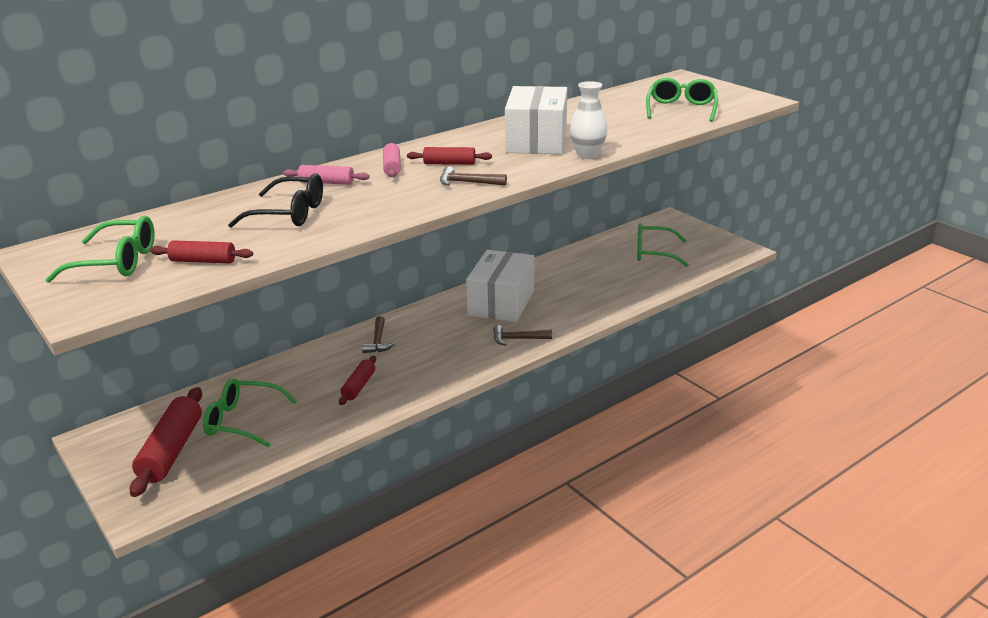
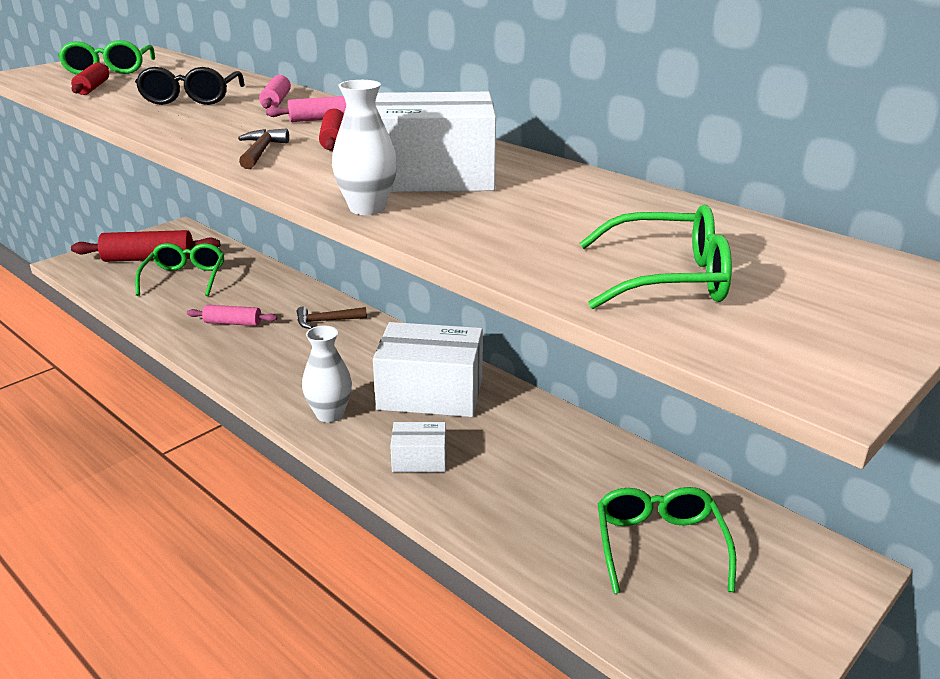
camera: 80 degrees right, 0 degrees up
red rolling pin [339,356,376,405] -> pink rolling pin [187,305,278,326]
brown hammer [493,325,552,346] -> white vase [302,326,352,423]
none -> white box [390,422,446,472]

